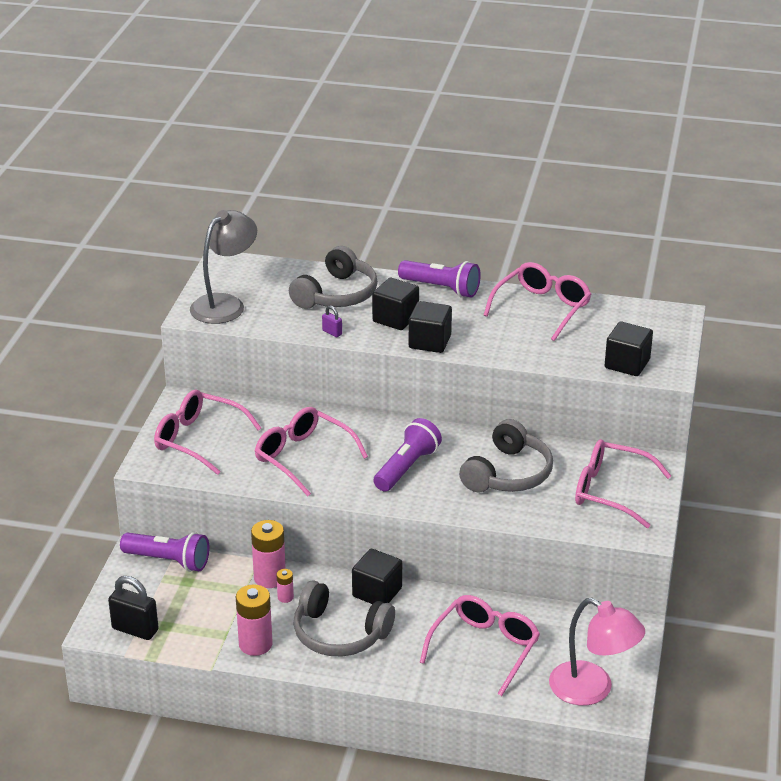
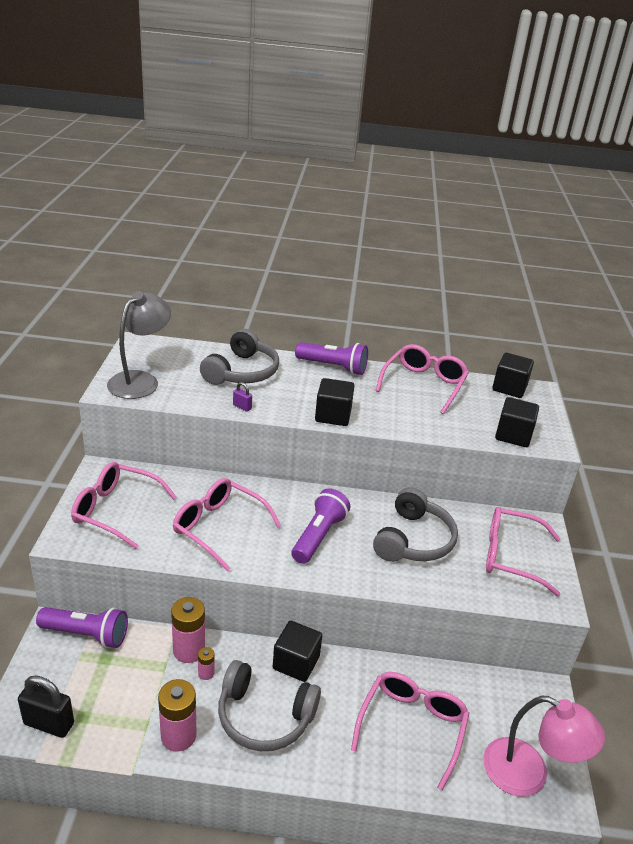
camera: 10 degrees left, 0 degrees up
black cube [372,278,419,330] -> black cube moved to [492,353,534,398]

